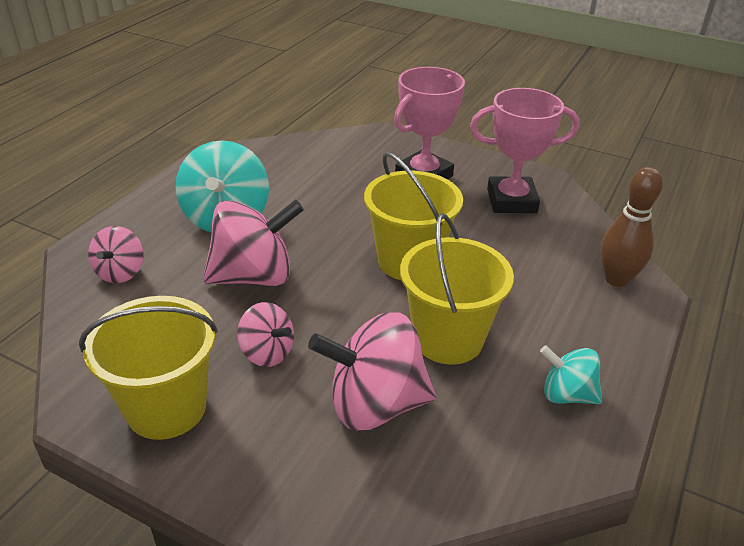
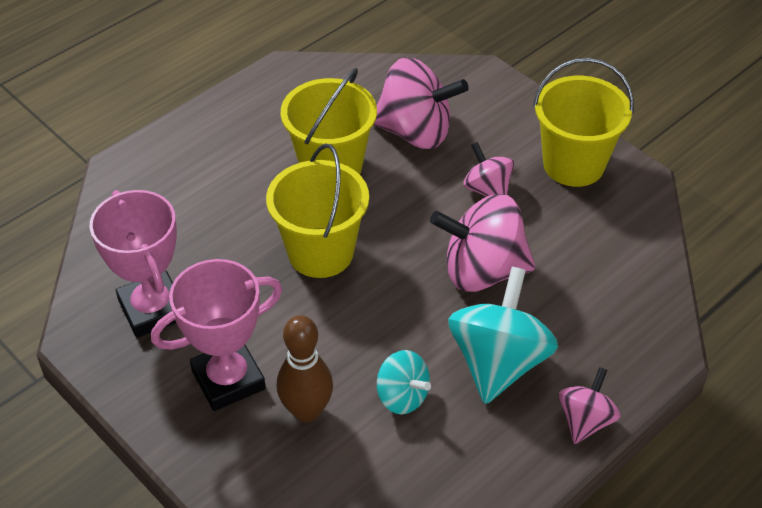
camera: 160 degrees left, 10 degrees up
pink spinning top [88,226,144,283] -> pink spinning top moved to [559,367,621,444]
pink trophy [470,88,580,213] -> pink trophy turned 45 degrees clockwise [90,190,177,338]
turquoise spinning top [540,345,602,404] -> turquoise spinning top moved to [377,350,431,414]
brown bowling pin [601,167,663,287] -> brown bowling pin moved to [277,315,333,423]

